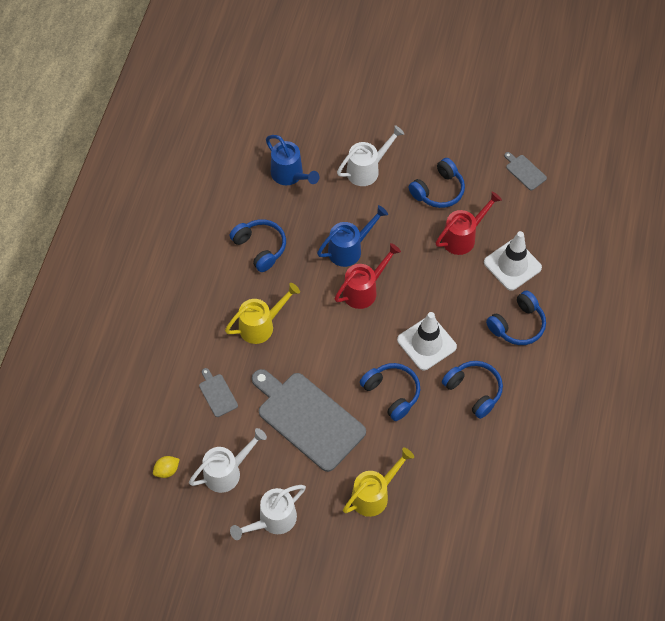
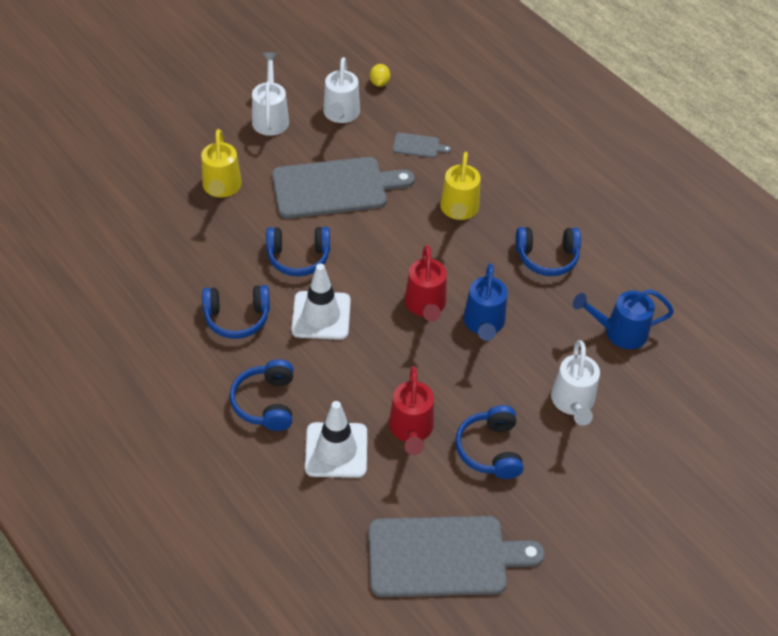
camera: 125 degrees right, 10 degrees down
grey cutting board [504,152,547,190] -> grey cutting board [369,516,545,597], size x2.36

